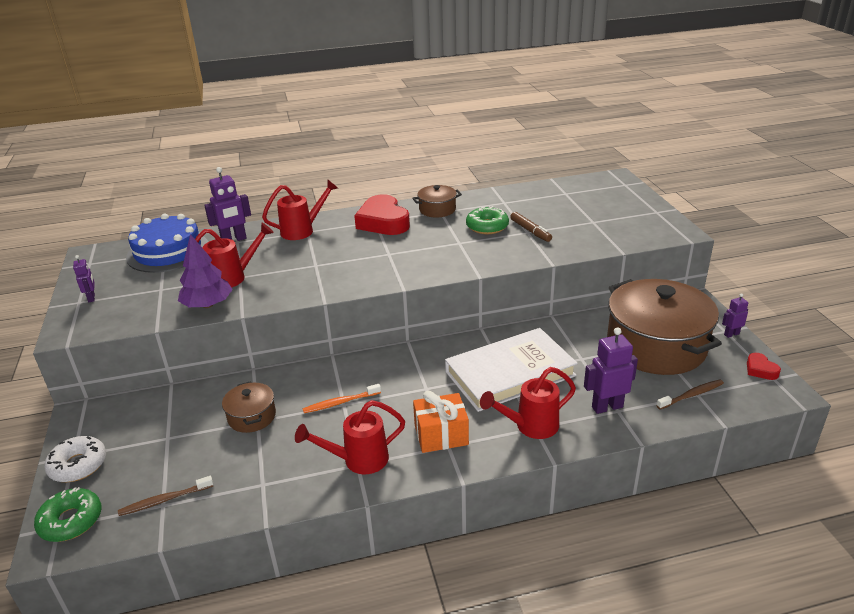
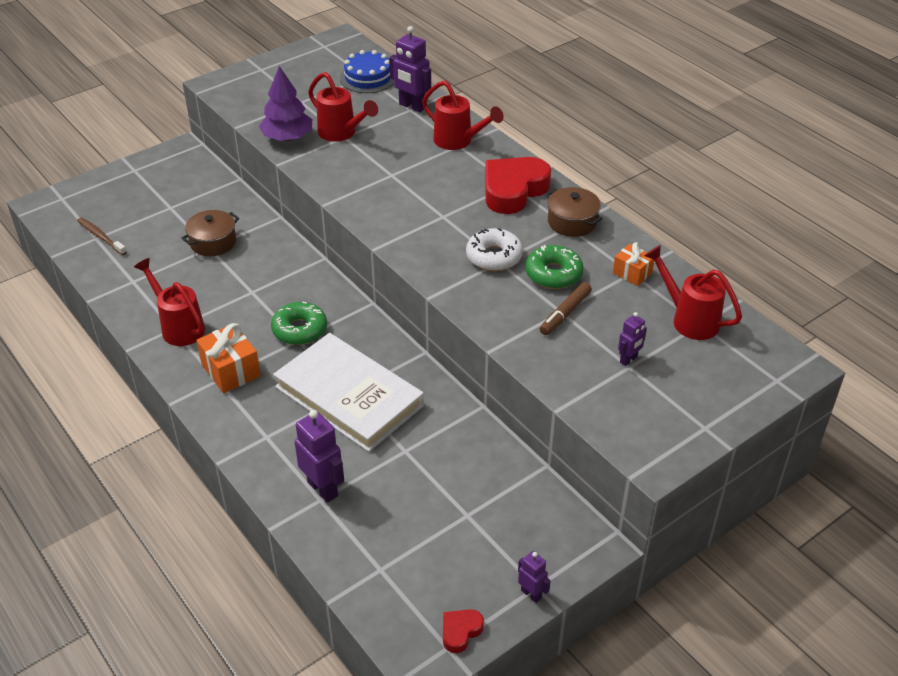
camera: 65 degrees right, 10 degrees up
green donut [34,487,101,542] -> green donut moved to [271,302,327,345]
white donut [44,436,106,482] -> white donut moved to [466,228,523,271]
purple robot [73,255,95,302] -> purple robot moved to [618,312,647,366]
blue cake [126,214,208,273] -> blue cake [340,50,394,93], size x0.66
orange toothbrush [302,384,381,413] -> none
red watering can [480,367,576,439] -> red watering can moved to [644,245,742,340]
brown pot [607,279,722,375] -> none
brown toothbrush [656,380,724,410] -> none
none -> orange gift [613,242,654,286]

